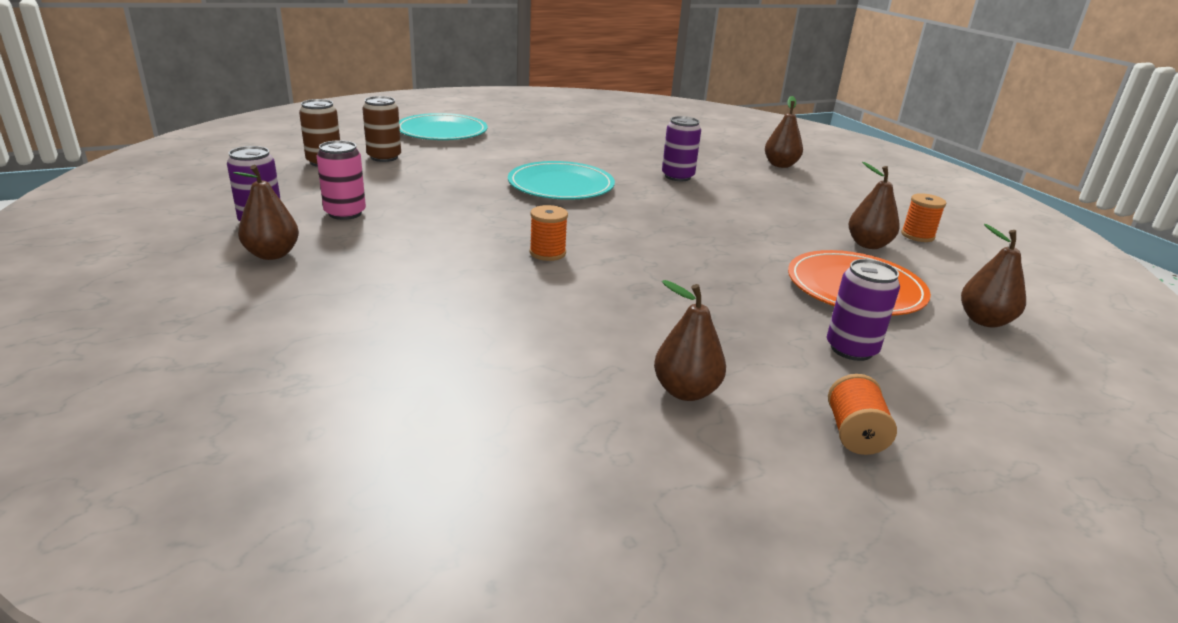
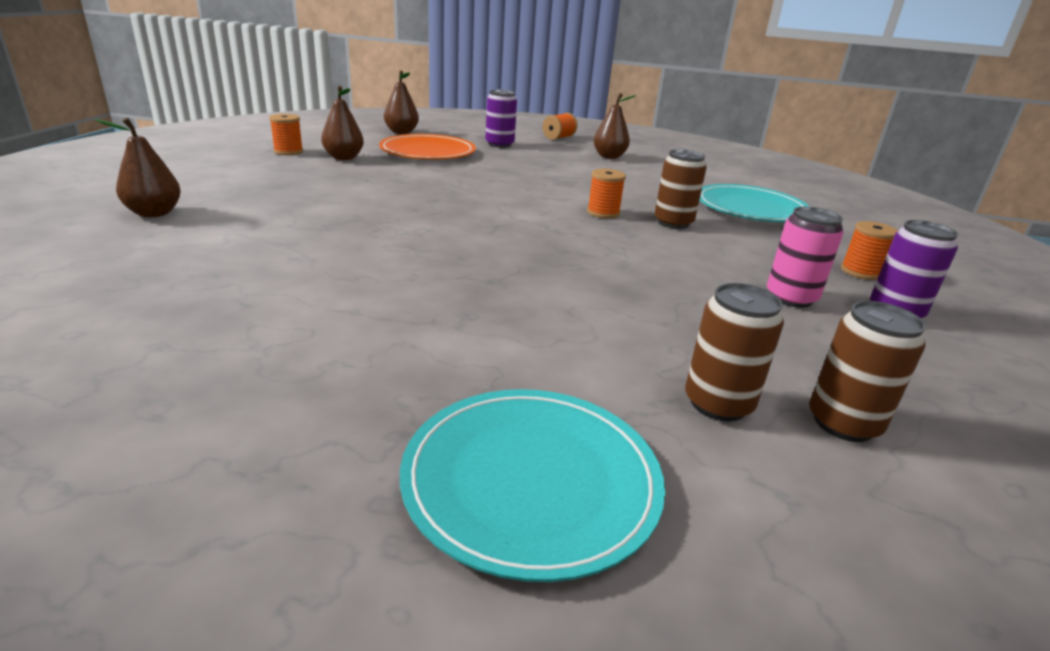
camera: 145 degrees left, 0 degrees up
brown pear [233,165,299,260] -> orange spool [841,221,898,280]
turquoise plate [508,161,615,200] -> turquoise plate moved to [700,184,810,222]
purple can [662,116,701,181] -> none
none -> brown can [654,149,707,229]

